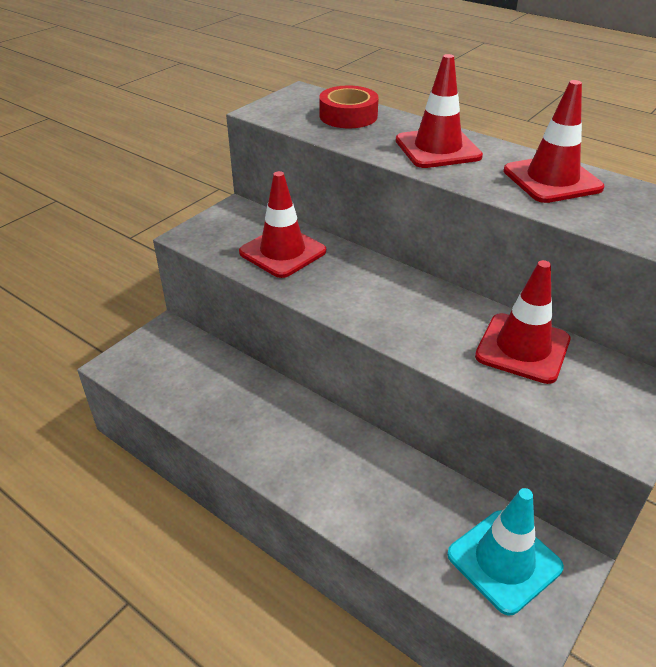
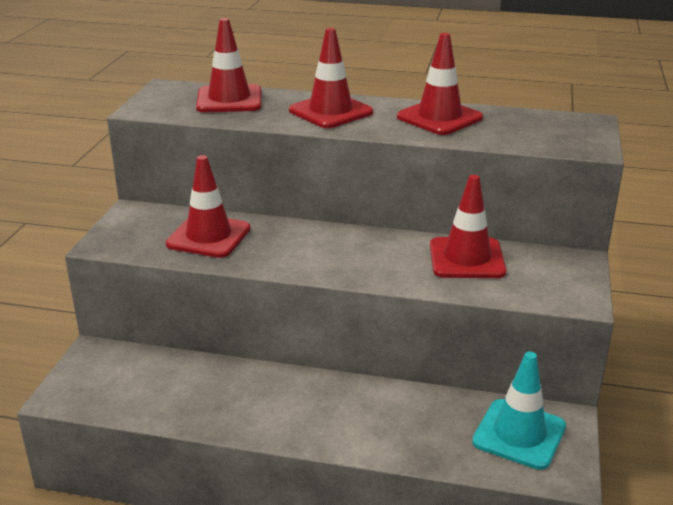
camera: 25 degrees left, 10 degrees down
red tape [319,86,379,128] -> red traffic cone [196,18,261,112]

